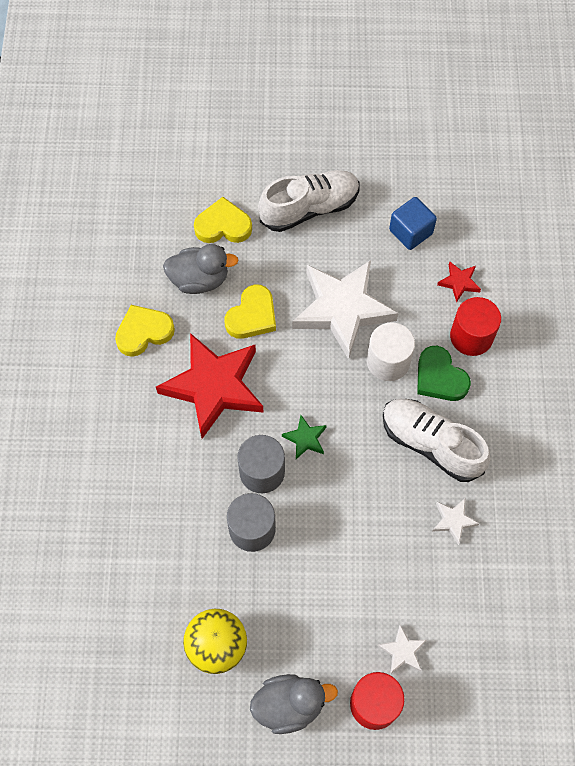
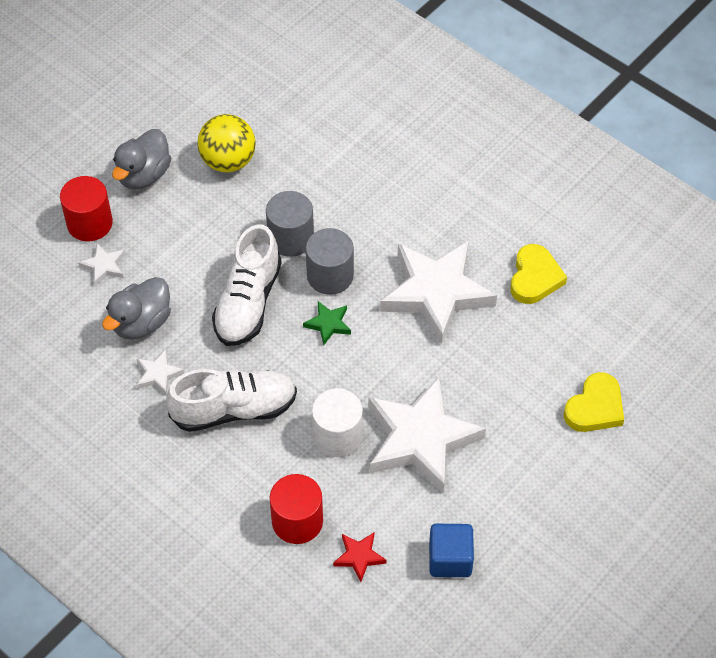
camera: 130 degrees right, 10 degrees down
red star [156,333,264,439] -> white star [380,241,497,345]
grey duck [163,244,238,294] -> grey duck moved to [102,277,171,339]
yellow heart [225,285,276,339] -> none
white shoe [258,170,360,232] -> white shoe moved to [212,225,281,346]
green heart [417,346,471,401] -> none

